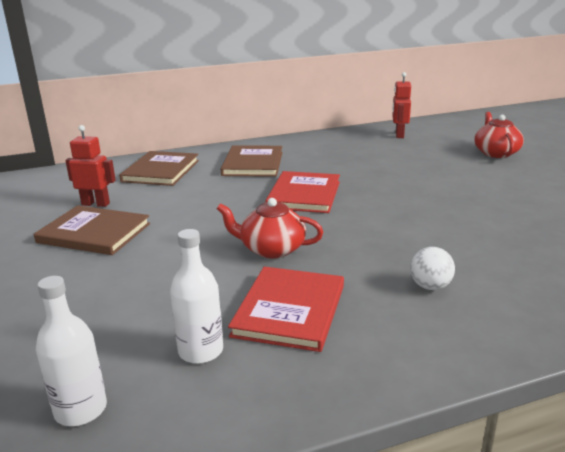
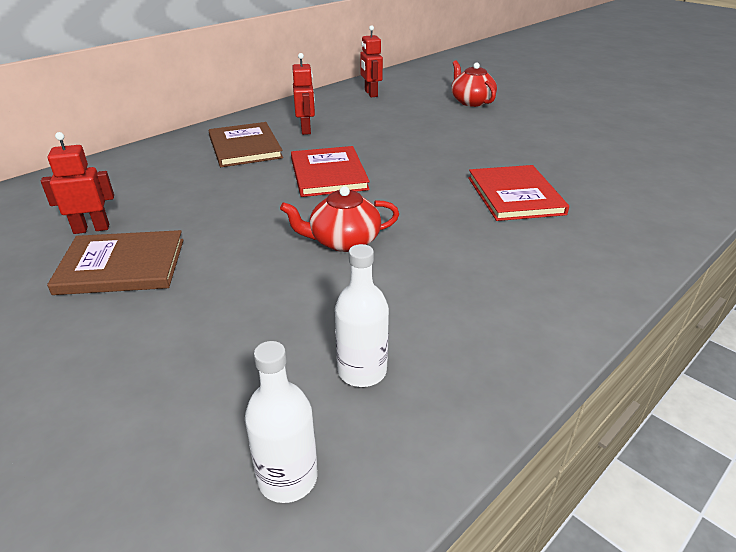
camera: 25 degrees left, 10 degrees up
brown book [119,151,199,186] -> none
red book [228,266,344,352] -> red book moved to [468,165,569,221]
white ball [410,247,455,290] -> none
none -> red robot [292,53,315,135]

